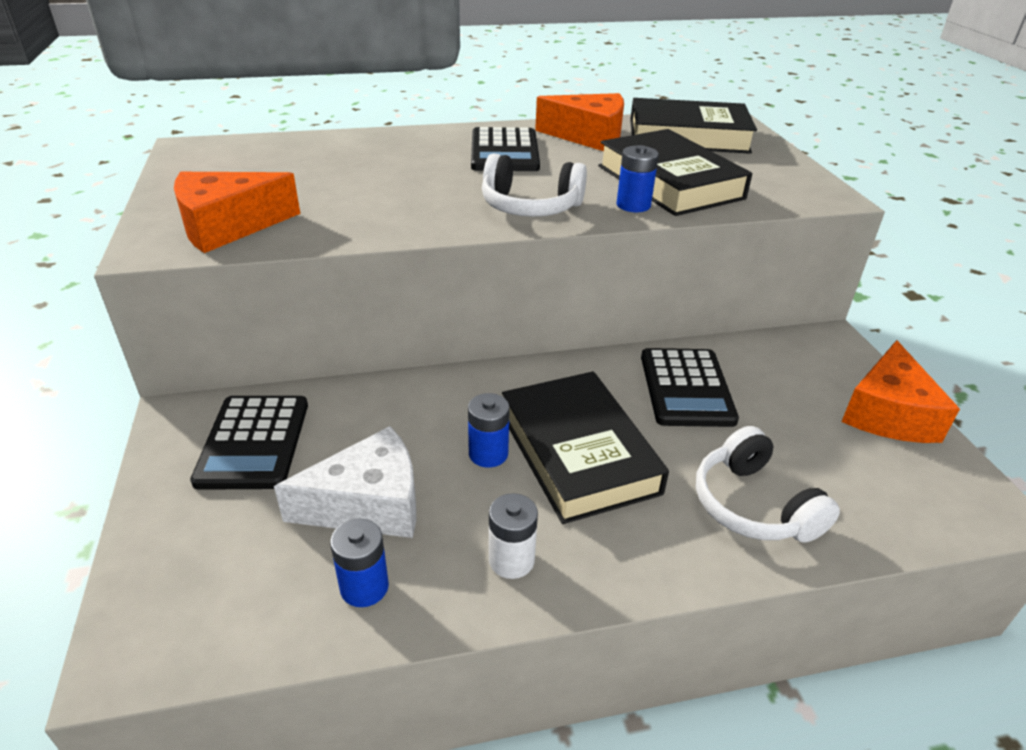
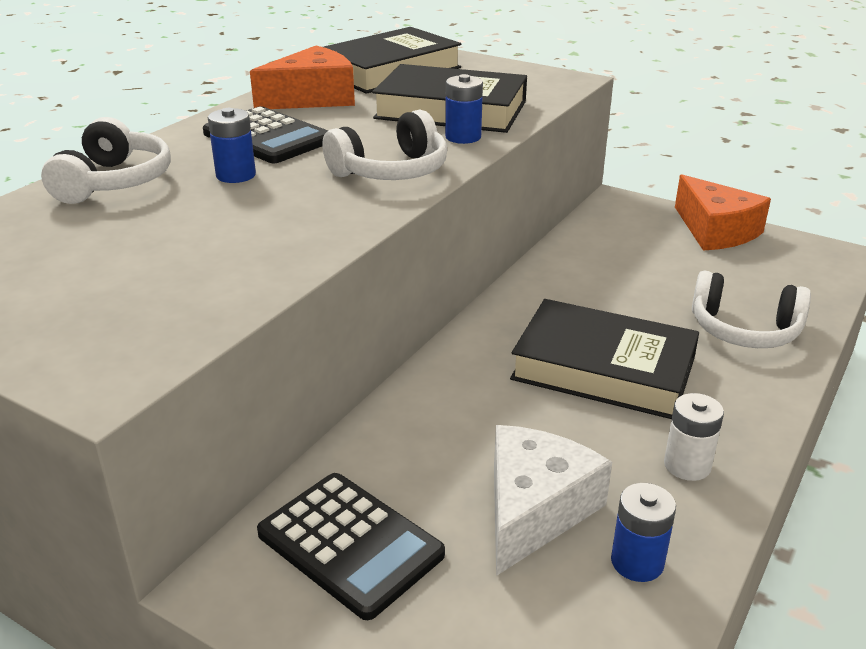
camera: 45 degrees left, 5 degrees down
orange cheese [174,172,300,253] -> none
blue battery [468,393,510,468] -> blue battery moved to [208,108,256,183]
black calculator [641,348,739,427] -> none
none -> white headphones [41,117,171,204]

